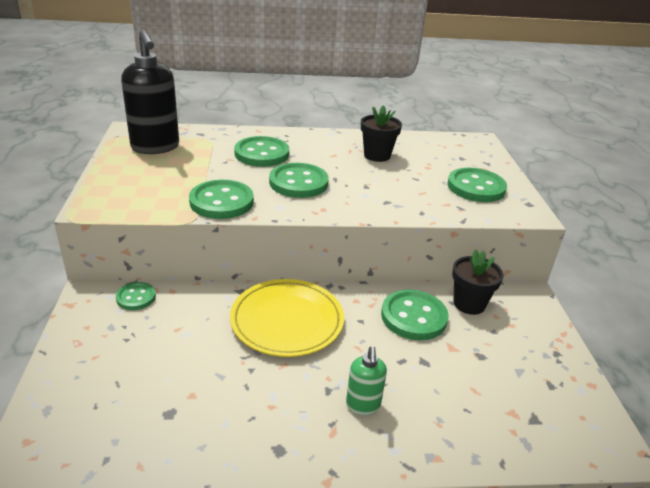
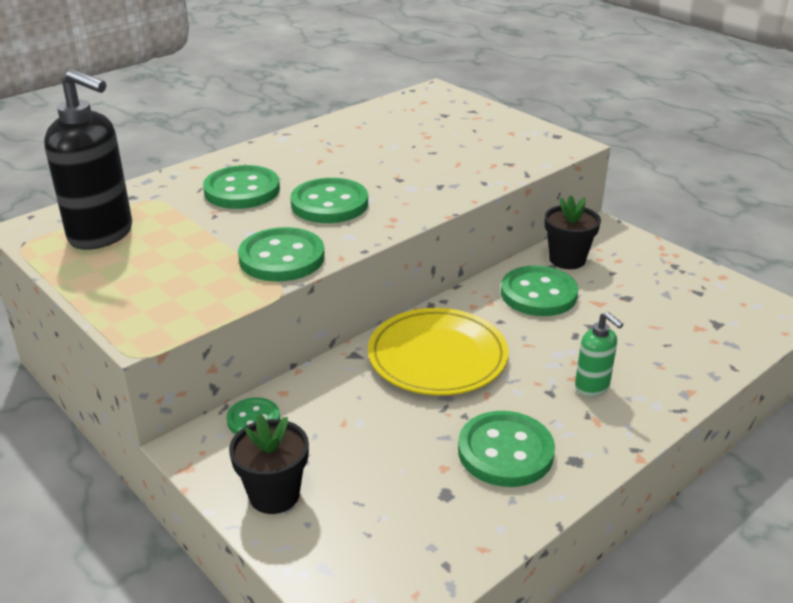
camera: 35 degrees left, 0 degrees up
black flower pot [361,105,402,162] -> black flower pot moved to [229,414,309,514]
green button [447,168,507,202] -> green button moved to [458,411,555,487]

